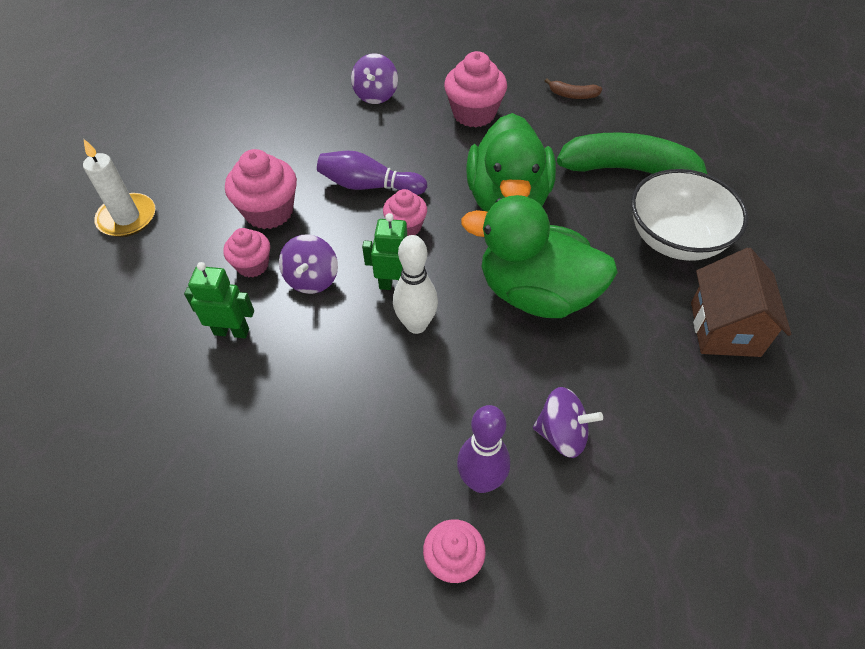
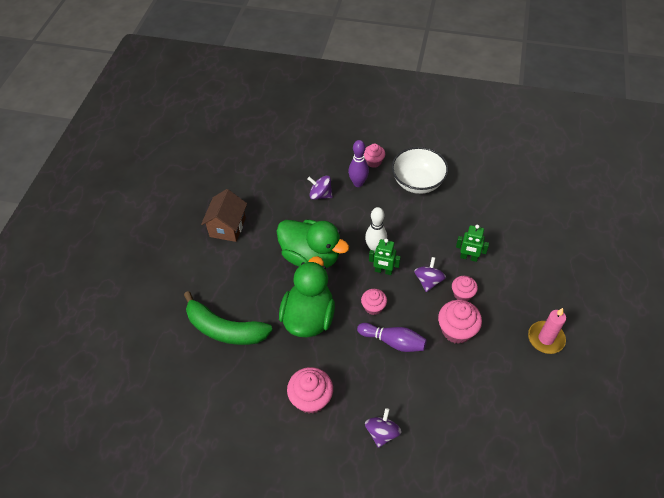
camera: 170 degrees left, 0 degrees up
white candle [83,138,156,237] -> pink candle [528,308,566,354]
brown banana [545,79,602,99] -> none
white bowl [631,169,748,261] -> white bowl moved to [392,147,448,194]

